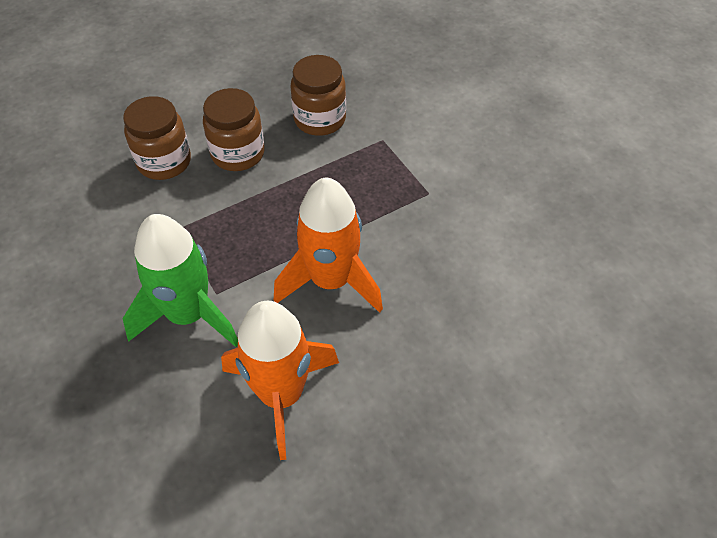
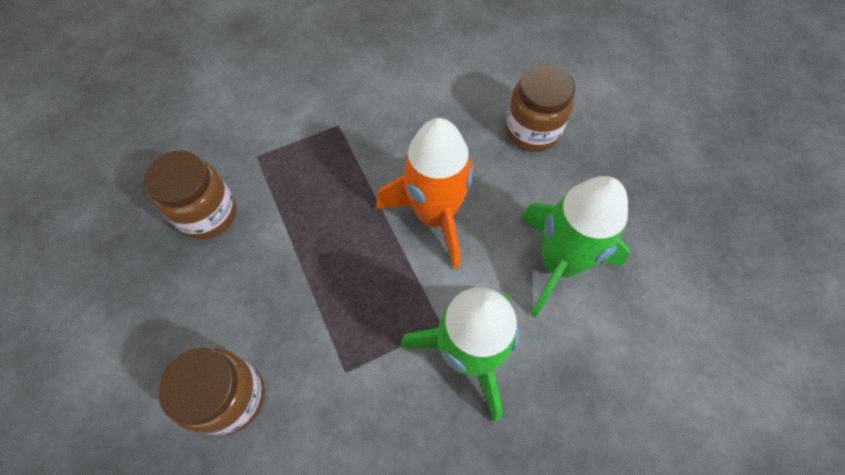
camera: 85 degrees left, 10 degrees up
brown jar [203,88,265,171] -> brown jar moved to [505,64,575,152]
orange rocket [221,301,339,460] -> green rocket [521,176,630,317]

